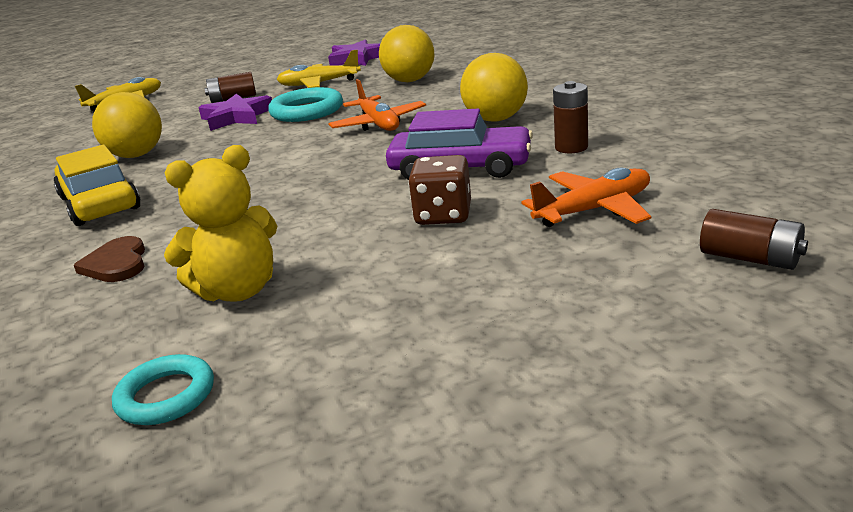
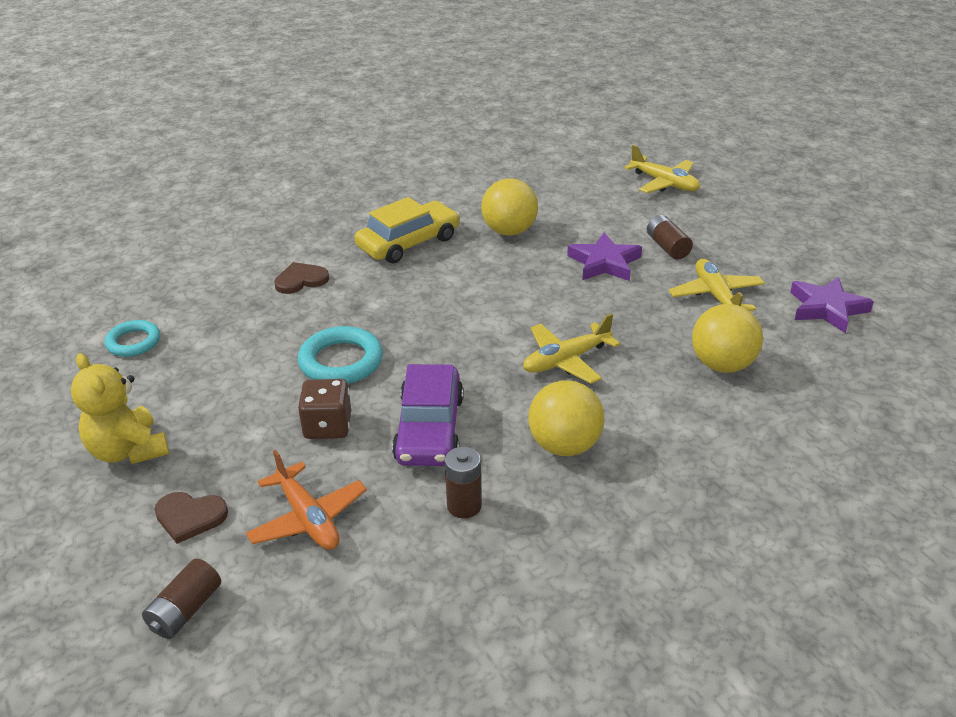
camera: 80 degrees right, 10 degrees up
yellow teddy bear [164,145,277,301] -> yellow teddy bear moved to [71,353,169,464]
turquoise ring [268,87,343,122] -> turquoise ring moved to [298,326,383,384]
orange plane [328,79,426,131] -> yellow plane [523,313,620,384]
none -> brown heart [154,492,228,544]

